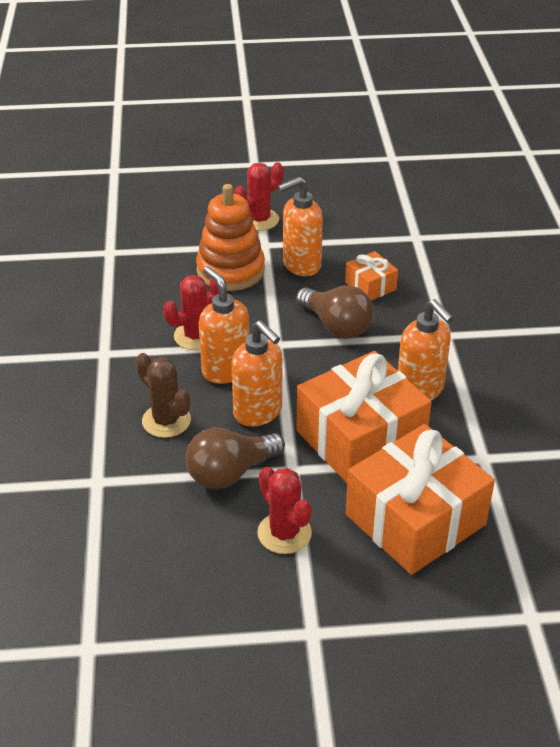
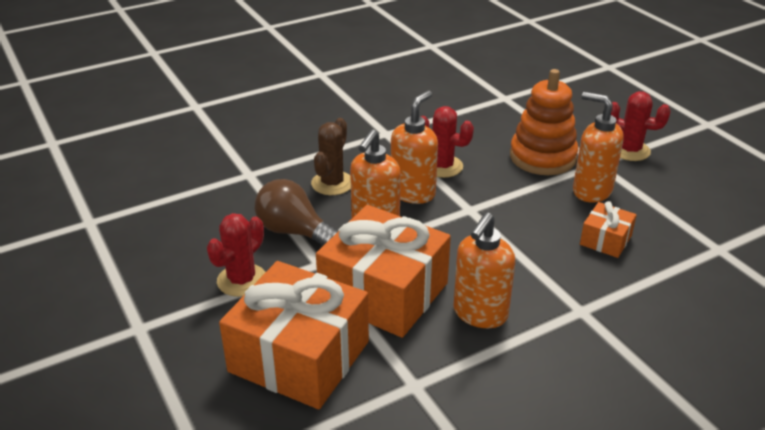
camera: 65 degrees right, 5 degrees down
brown light bulb [296,285,374,339] -> none

